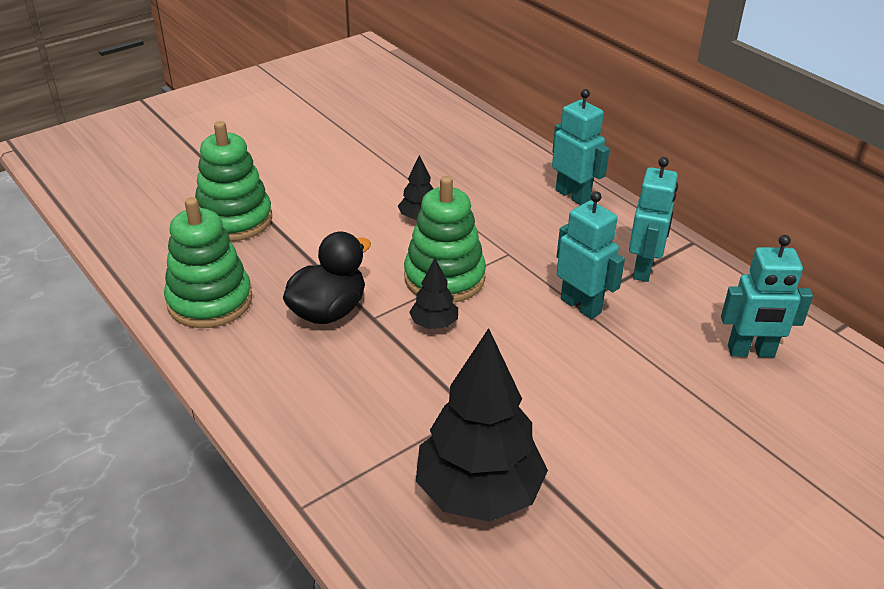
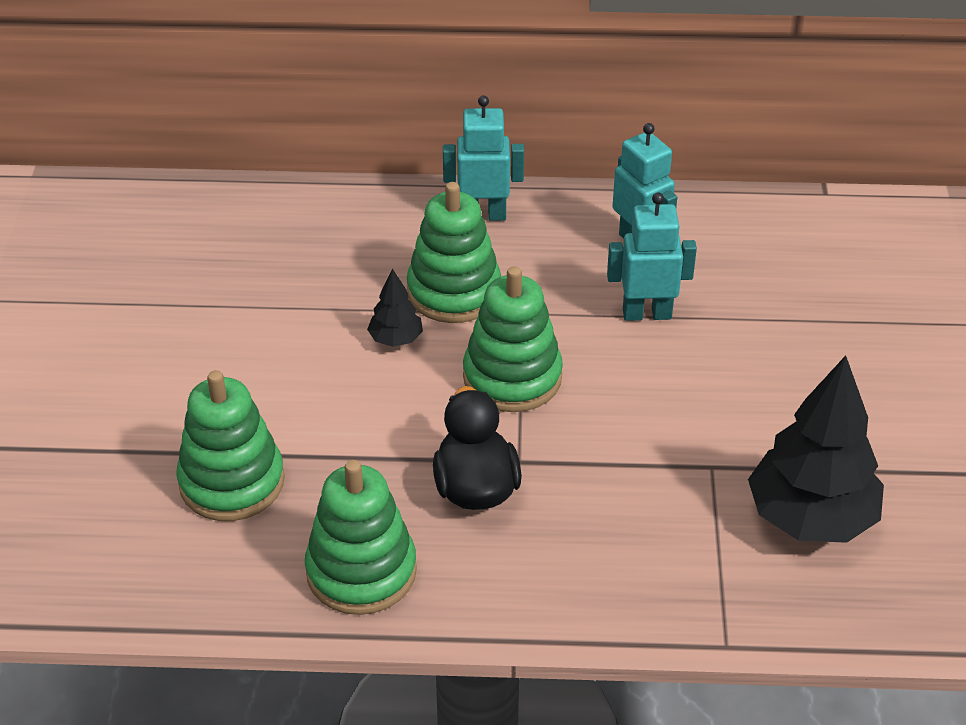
camera: 50 degrees left, 5 degrees up
black tree [409,258,458,329] -> none
turquoise robot [721,235,813,357] -> none
none -> green stacking toy [407,182,501,323]

